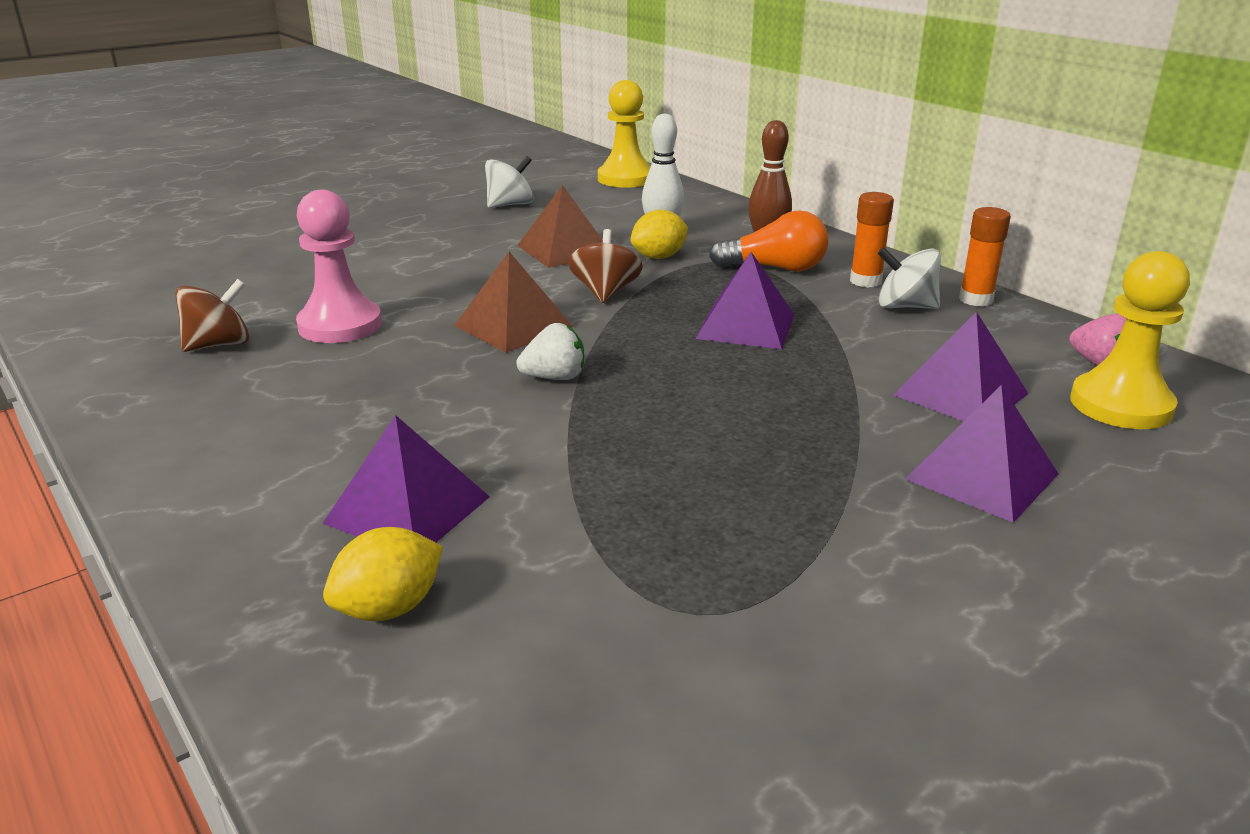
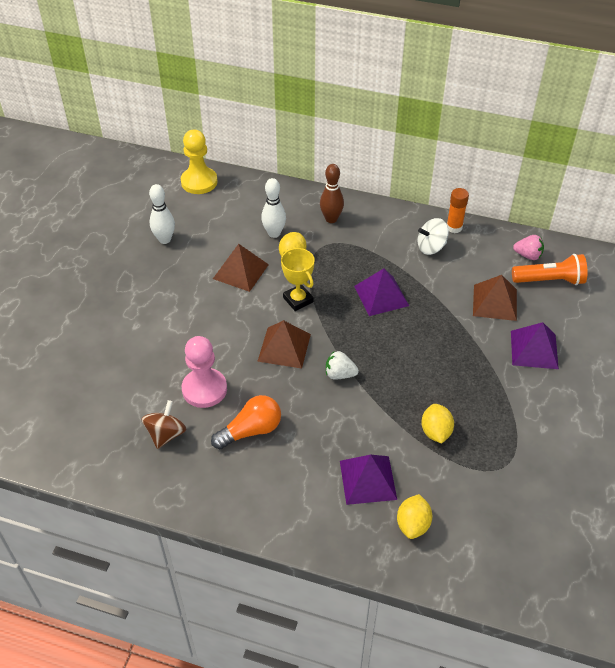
camera: 35 degrees left, 20 degrees up
white spinning top [485,156,534,208] -> white bowling pin [149,184,175,244]
white strawberry [516,323,584,380] -> white strawberry turned 120 degrees counterclockwise [326,351,359,380]
brown spinning top [568,229,643,303] -> yellow trophy [281,248,315,311]
orange light bulb [709,210,828,272] -> orange light bulb moved to [211,395,281,449]
orange glue stick [850,192,894,288] -> none
purple pyramid [893,311,1029,422] -> brown pyramid [473,275,517,321]
yellow pawn [1070,251,1190,429] -> orange flashlight [512,254,587,285]
none -> yellow lemon [421,404,454,444]

